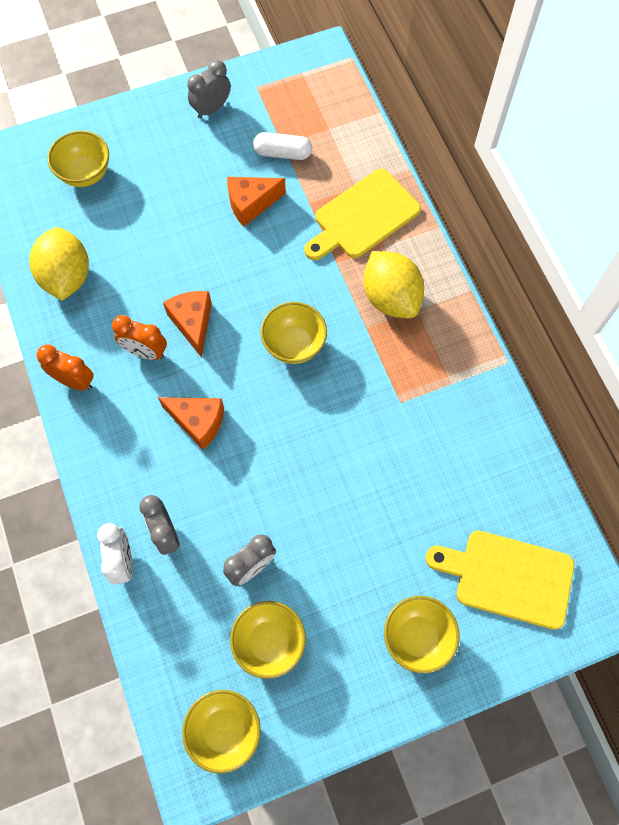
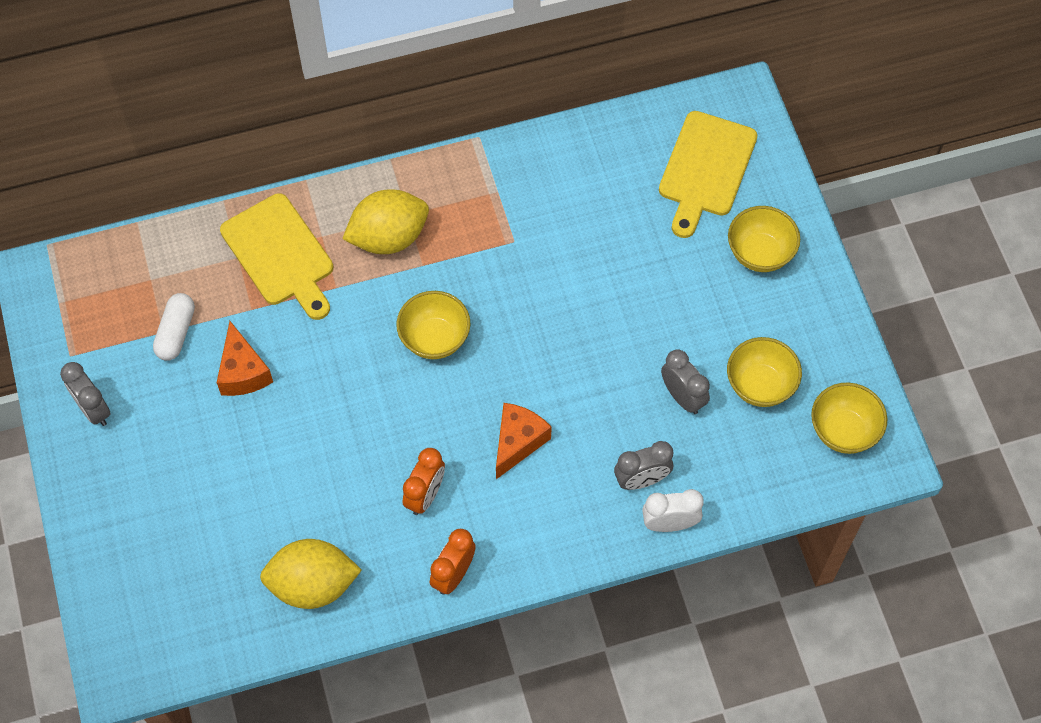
camera: 85 degrees left, 5 degrees down
yellow bowl [48,131,109,187] -> none
orange cheese [163,291,212,358] -> none

